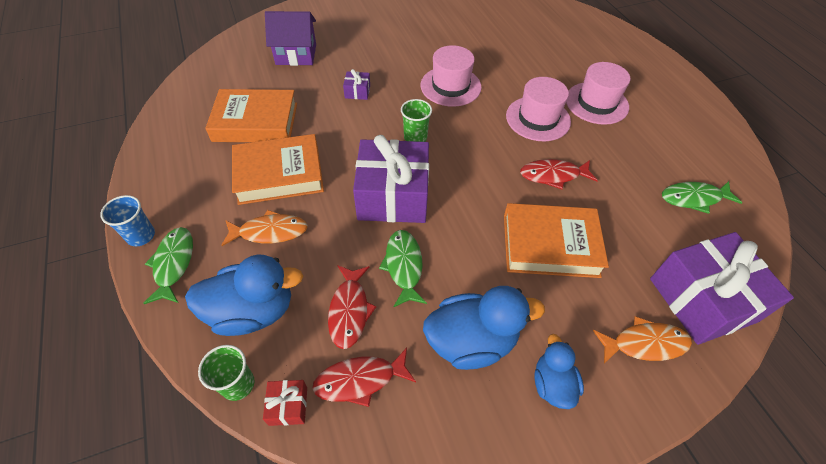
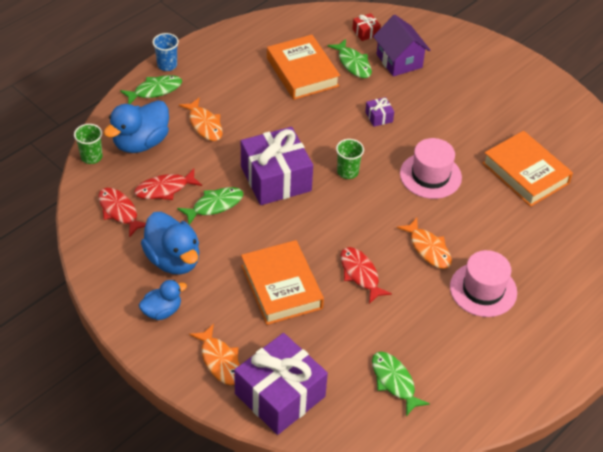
camera: 65 degrees right, 5 degrees down
blue duck [185,255,303,336] -> blue duck turned 75 degrees clockwise [104,100,169,153]
orange book [232,134,324,205] -> orange book moved to [482,131,573,207]
red gift [263,380,307,426] -> red gift moved to [352,13,381,41]
pink hat [506,77,571,141] -> orange fish [397,218,452,269]
none -> green fish [327,39,372,78]

